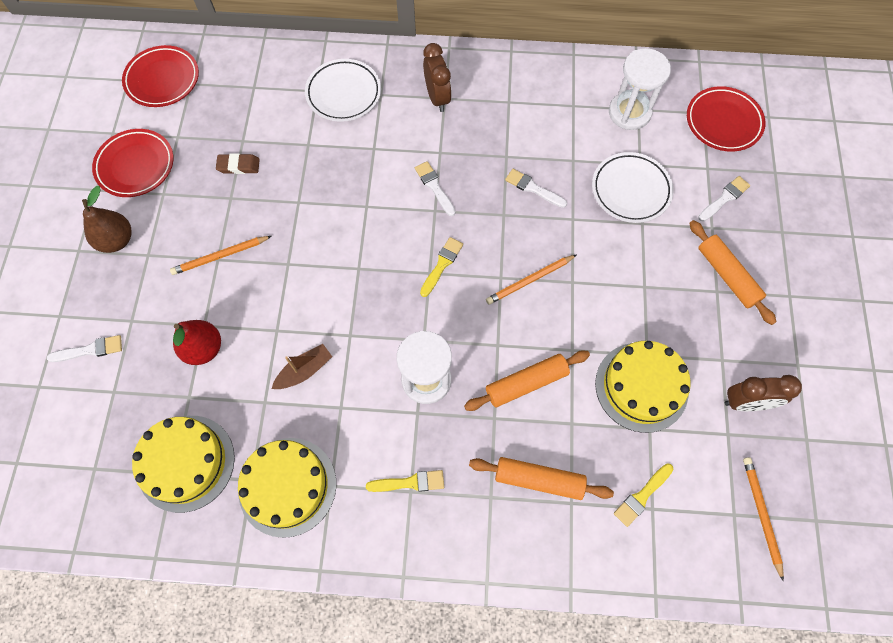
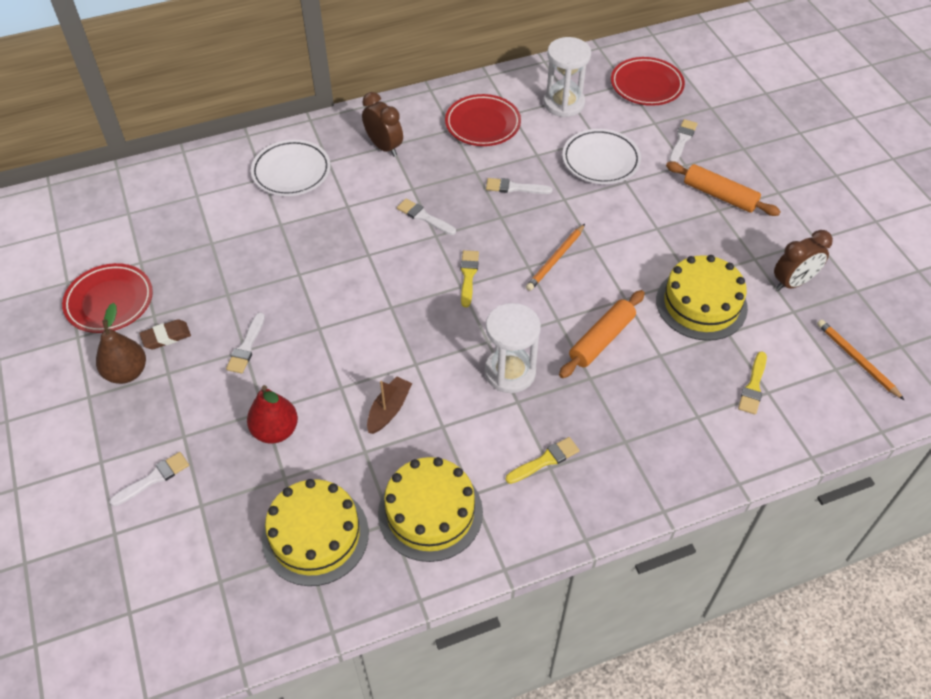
camera: 25 degrees left, 15 degrees down
red plate [122,45,199,107] -> red plate moved to [445,94,521,146]
orange pencil [170,236,272,275] -> white brush [226,312,265,374]
brown eraser [216,153,260,174] -> brown eraser moved to [139,319,191,349]
orange rolling pin [469,457,614,500] -> none

